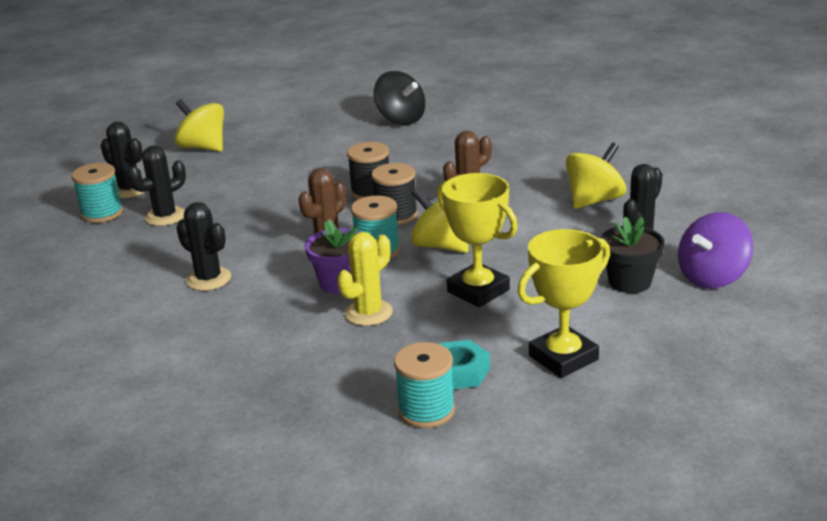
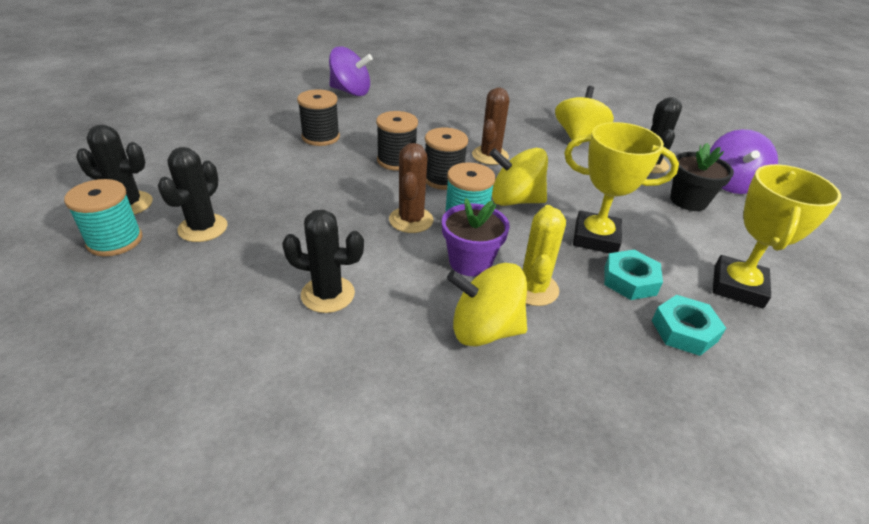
camera: 35 degrees left, 10 degrees up
yellow spinning top [175,99,224,152] -> yellow spinning top moved to [447,263,527,347]
black spinning top [374,71,425,125] -> purple spinning top [329,47,373,96]
turquoise spool [394,342,455,428] -> none
none -> black spool [297,89,340,146]
none -> turquoise nut [604,250,663,300]

